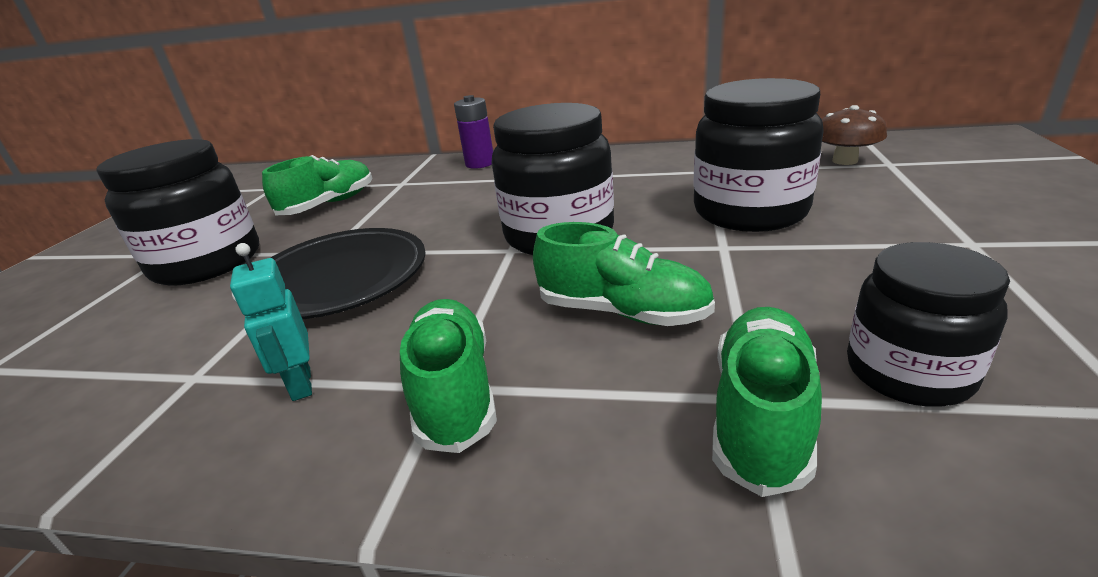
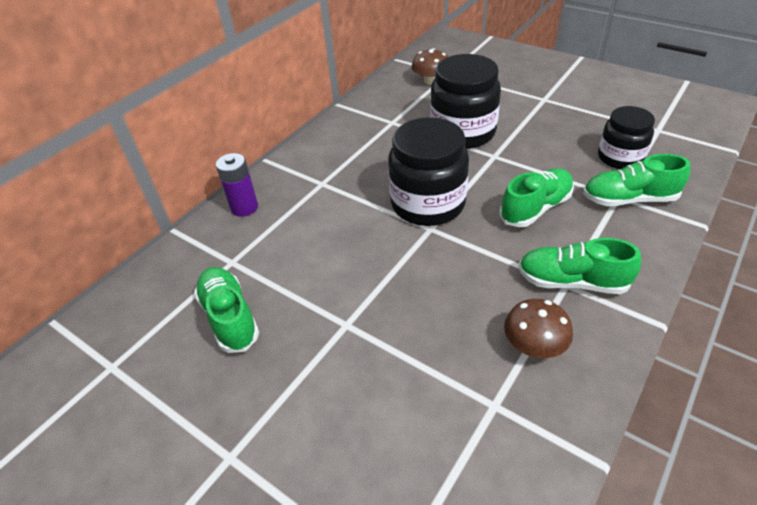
camera: 65 degrees left, 15 degrees up
black jar [96,139,259,286] -> none
turquoise robot [230,243,312,401] -> brown mushroom [504,299,573,358]
black plate [271,228,426,319] -> none
green shoe [712,307,822,497] -> green shoe turned 45 degrees counterclockwise [583,154,690,206]

